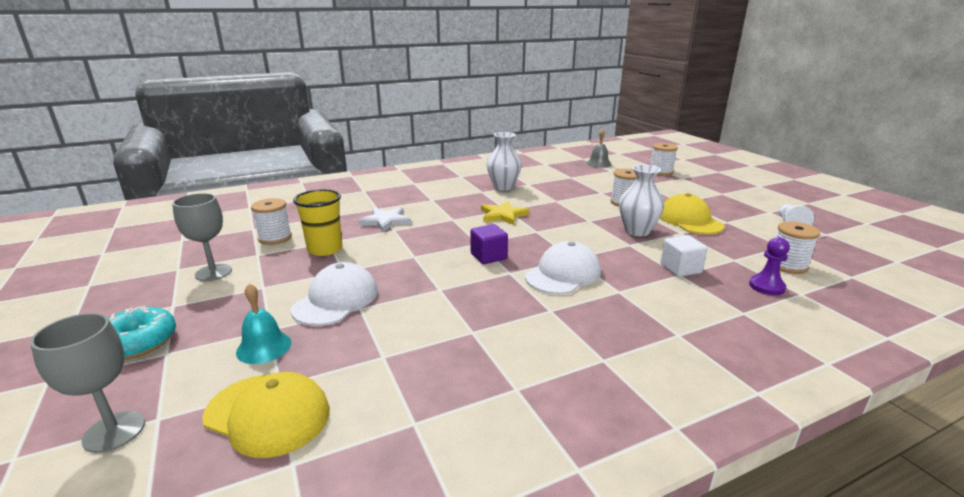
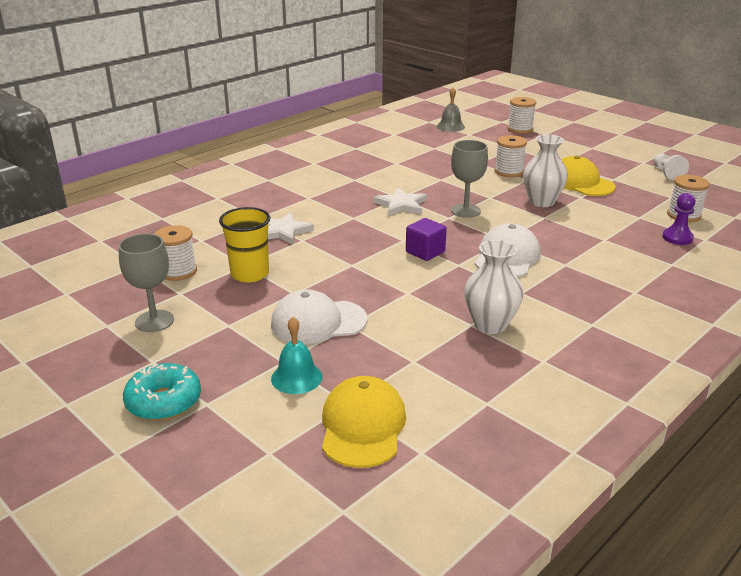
camera: 20 degrees left, 5 degrees up
grey goblet [30,313,145,453] -> grey goblet moved to [451,140,488,218]
yellow cap [202,372,330,458] -> yellow cap turned 90 degrees counterclockwise [322,376,406,468]
white cap [290,262,378,326] -> white cap turned 105 degrees counterclockwise [271,289,367,344]
yellow star [481,201,529,225] -> white star [373,188,427,216]
white vase [487,132,522,190] -> white vase moved to [464,240,523,334]
white cube [660,235,708,277] -> none

